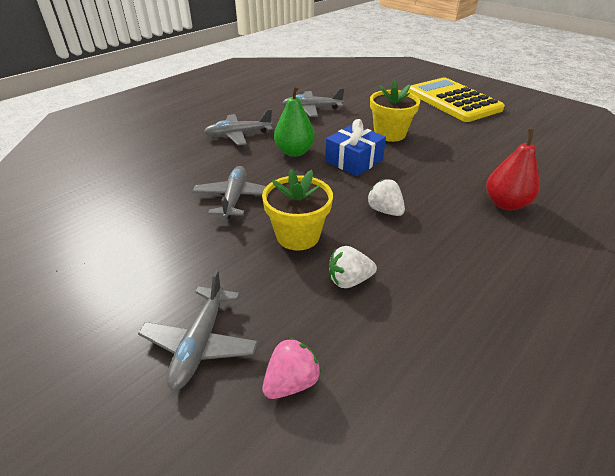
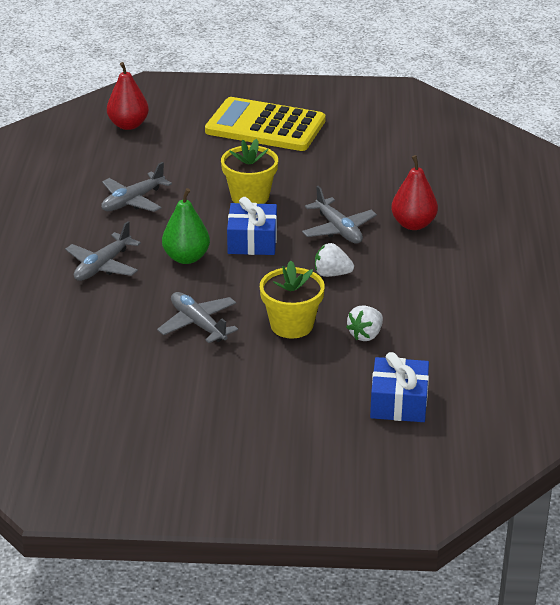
camera: 40 degrees left, 5 degrees down
grey plane [138,271,258,391] -> grey plane moved to [302,186,377,244]
pink strawberry [262,338,321,399] -> blue gift [370,352,429,422]
none -> red pear [107,62,149,130]

